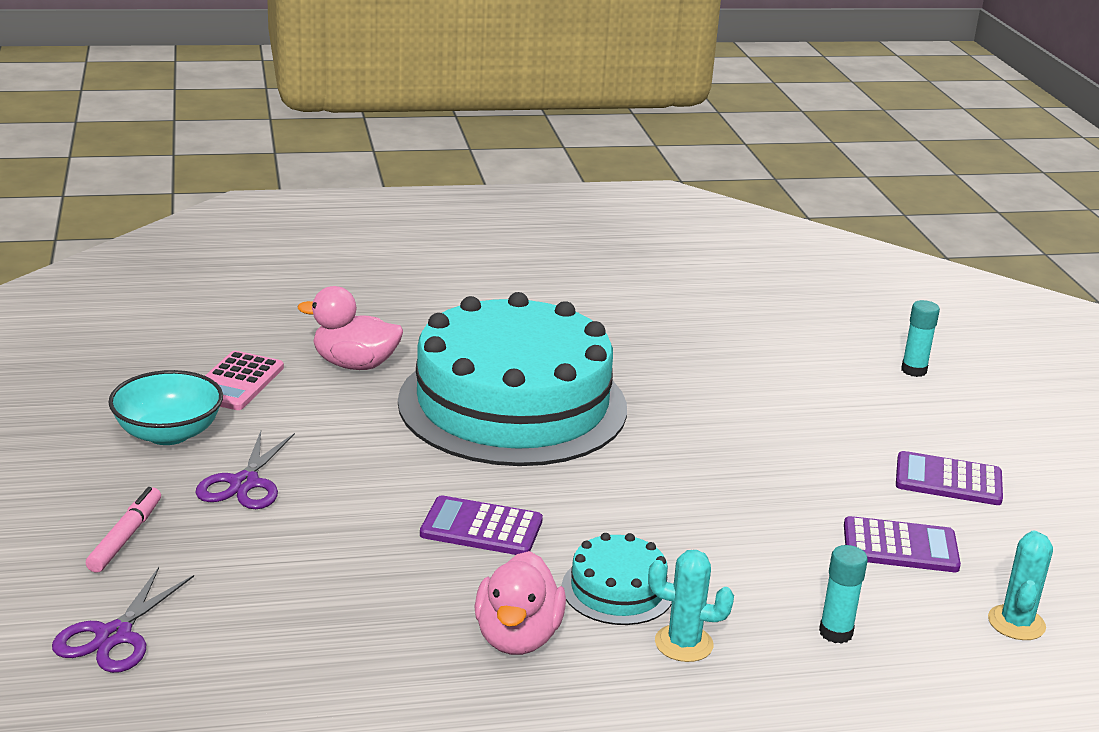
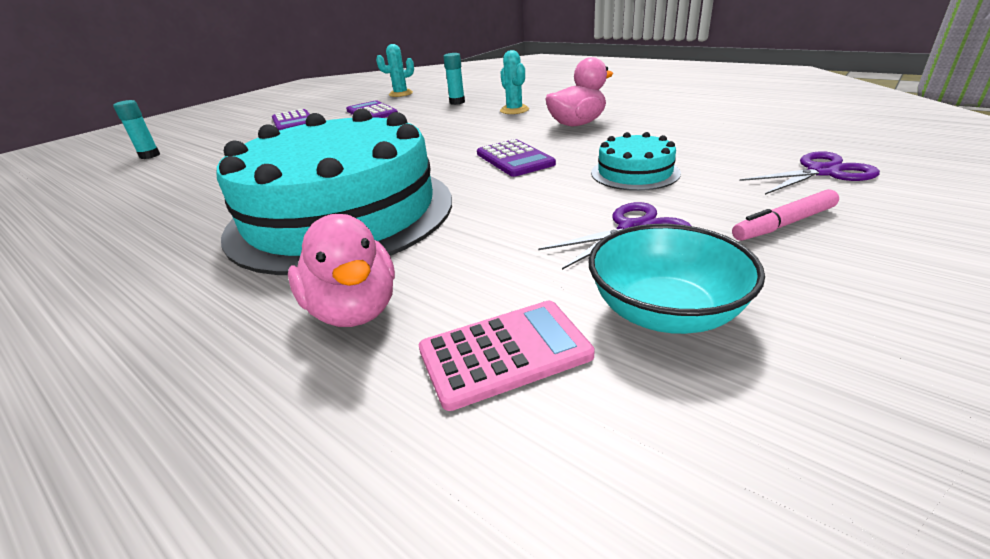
camera: 125 degrees left, 5 degrees up
turquoise cake [562,533,672,625] -> turquoise cake moved to [591,132,681,191]

